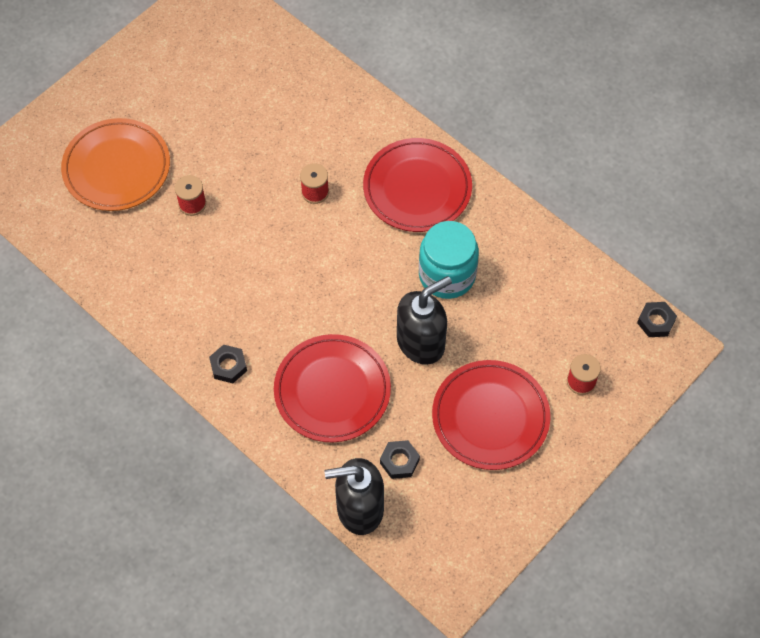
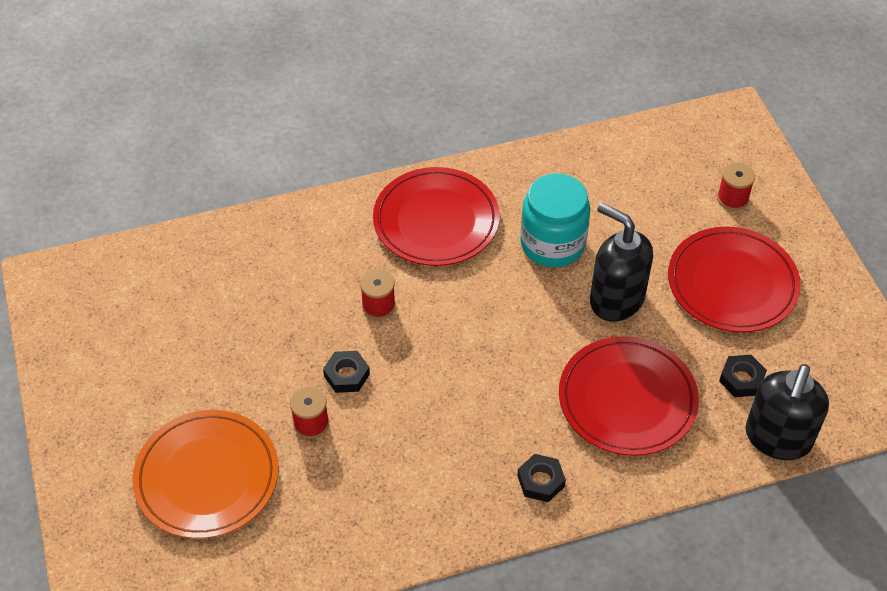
camera: 60 degrees left, 10 degrees down
black soap dispenser [397,276,452,365] -> black soap dispenser turned 45 degrees counterclockwise [590,203,653,322]
black nut [637,302,677,337] -> black nut moved to [323,351,370,393]

